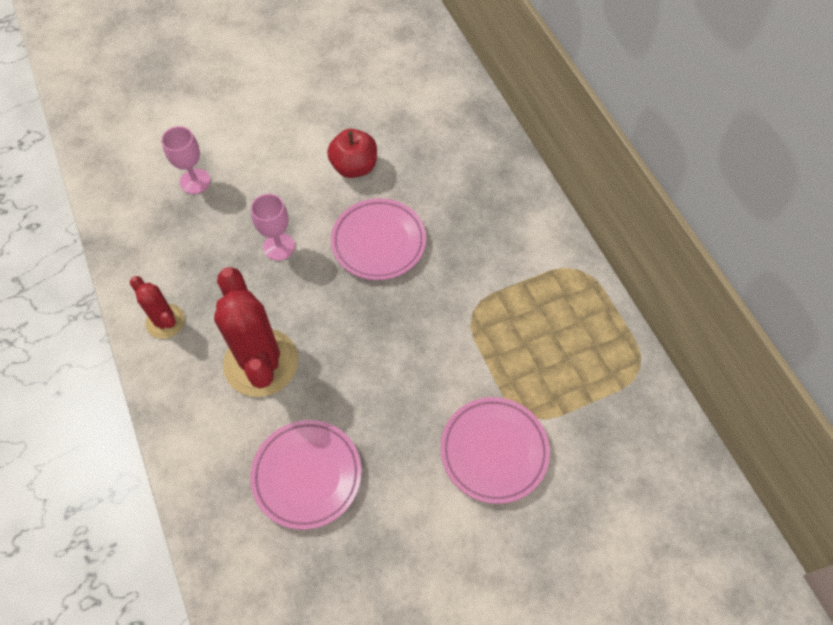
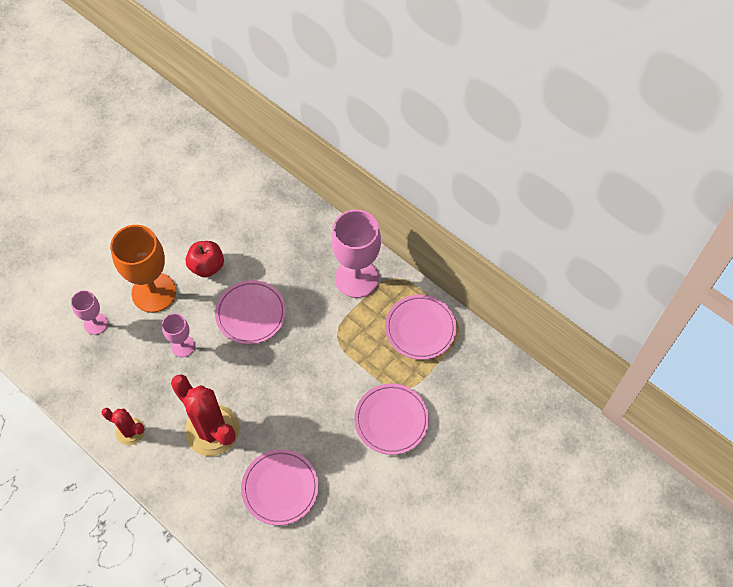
camera: 25 degrees left, 0 degrees up
none -> orange goblet [110,225,176,313]
none -> pink goblet [331,210,381,298]
none -> pink plate [385,295,456,360]

